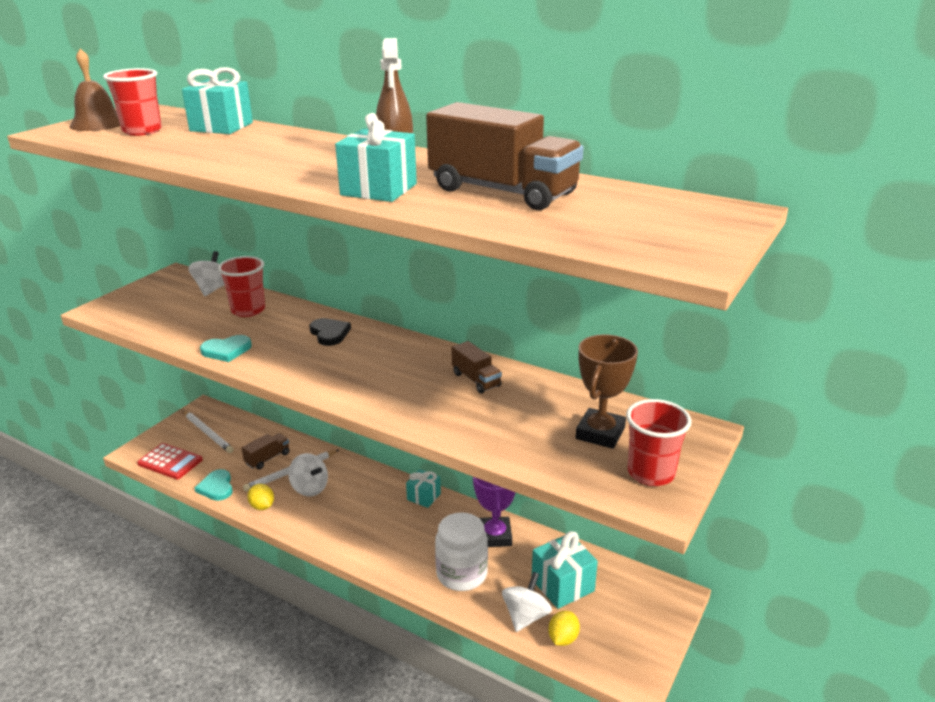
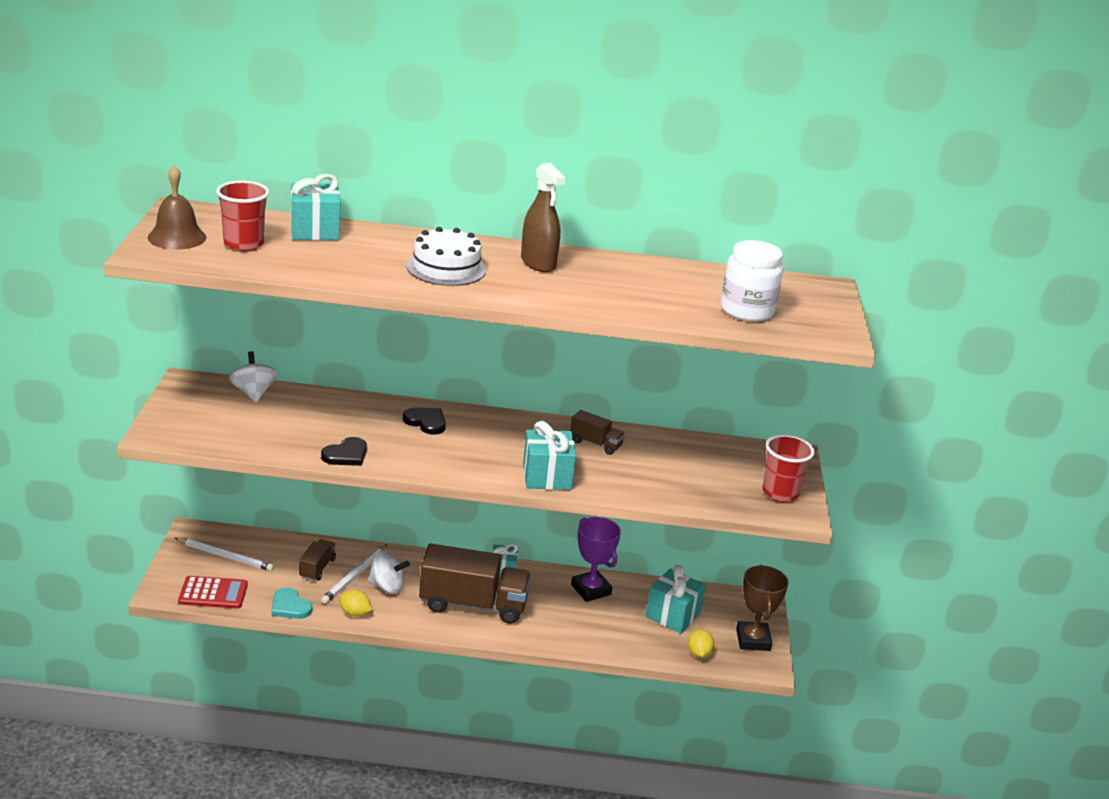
camera: 30 degrees left, 0 degrees up
turquoise heart [200,335,252,362] -> black heart [321,437,367,466]
red cup [218,256,265,317] -> none
turquoise gift [335,113,417,202] -> turquoise gift moved to [523,421,576,490]
brown truck [426,102,583,210] -> brown truck moved to [419,544,531,624]
white jar [435,512,488,591] -> white jar moved to [721,240,783,321]
white spinning top [502,572,552,632] -> none
brown trophy [576,334,638,449] -> brown trophy moved to [736,565,789,651]
none -> white cake [407,227,486,286]

